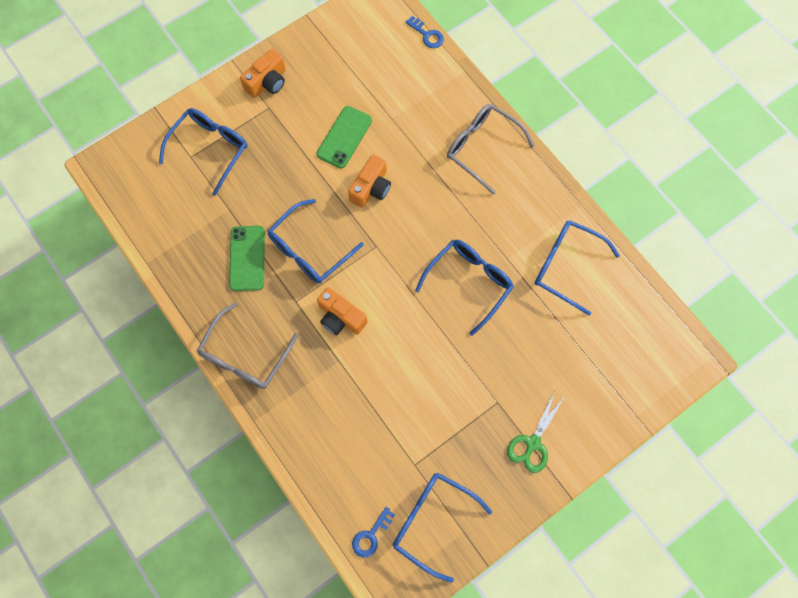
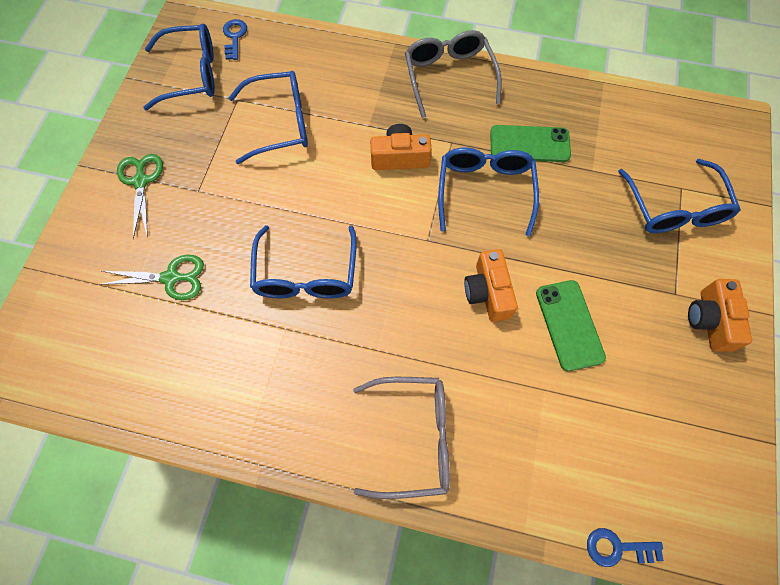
camera: 140 degrees right, 5 degrees down
green phone [229,226,265,291] -> green phone turned 45 degrees counterclockwise [490,125,571,162]
blue glasses [535,220,620,315] -> blue glasses moved to [228,71,308,164]
none -> green scissors [99,255,204,300]

